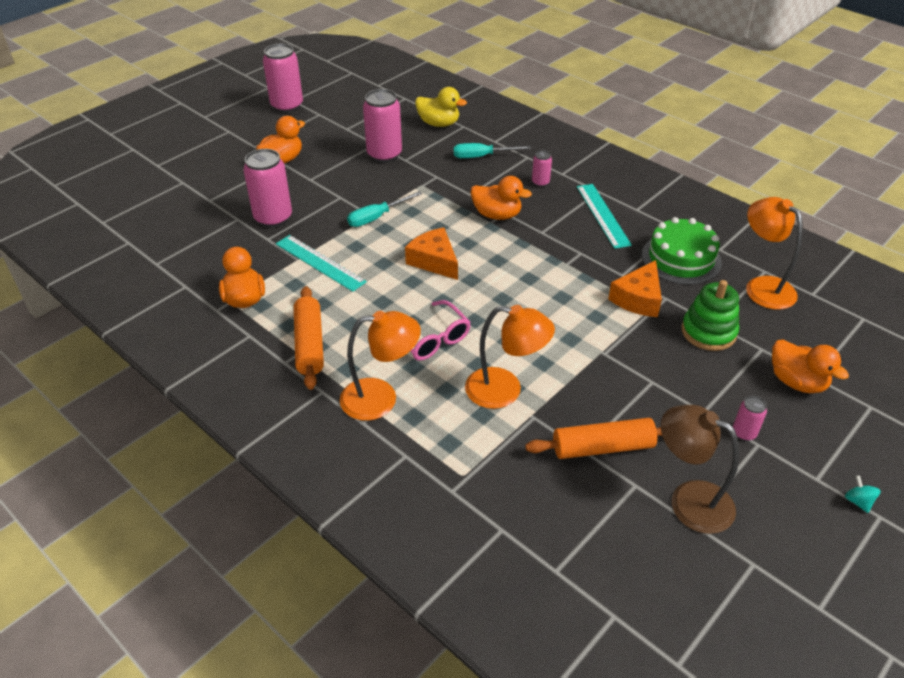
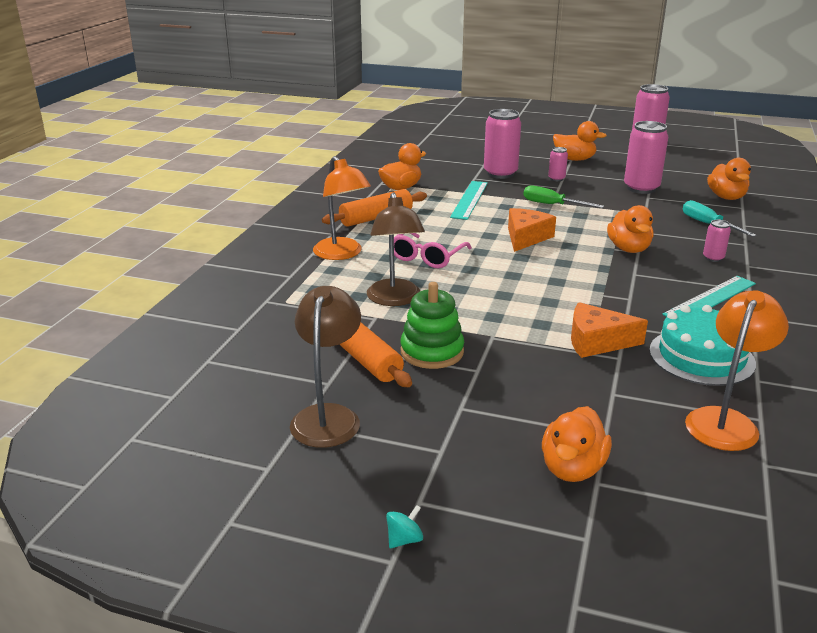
camera: 65 degrees right, 15 degrees down
turquoise screwdriver [347,191,422,227] -> green screwdriver [523,185,604,208]
yellow duck [415,87,467,127] -> orange duck [707,158,751,200]
orange lamp [465,305,555,409] -> brown lamp [367,192,425,306]
green cake [642,217,722,285] -> turquoise cake [649,305,756,386]
green stacking toy [682,280,739,351] -> green stacking toy moved to [400,282,464,369]
pink can [733,396,767,441] -> pink can moved to [548,147,568,181]

